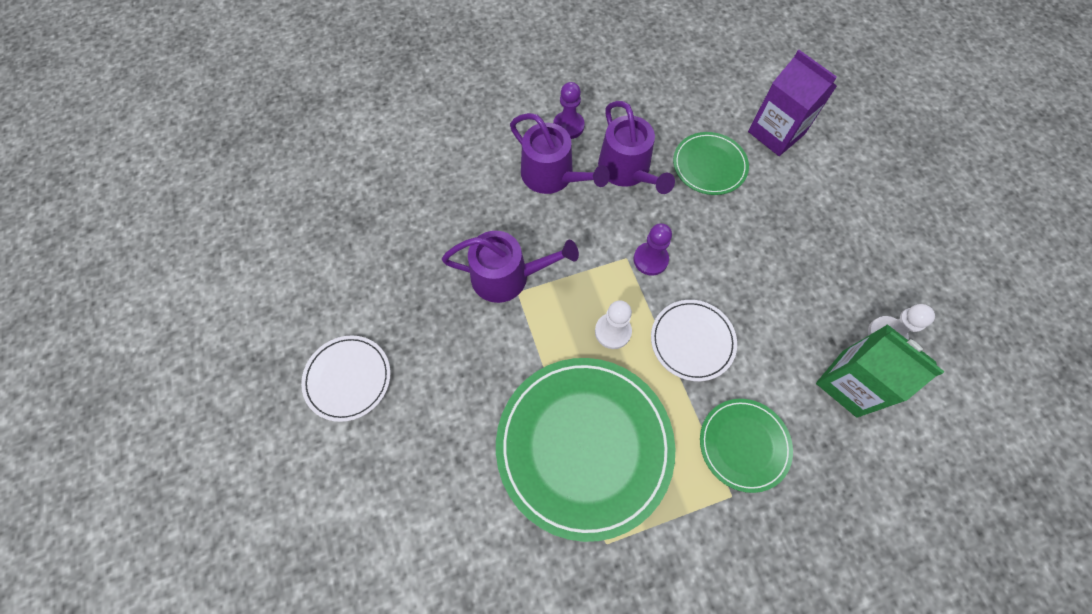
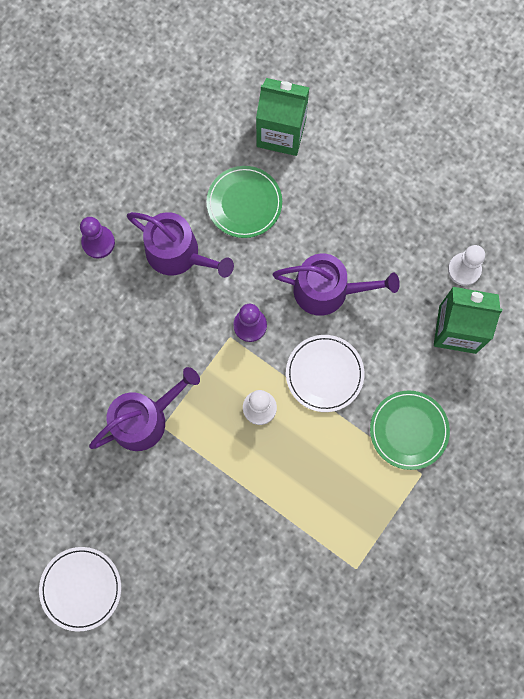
camera: 35 degrees left, 10 degrees up
green plate [496,358,675,542] -> none
purple watering can [510,113,610,194] -> purple watering can moved to [273,253,400,316]
purple carton [748,50,837,156] -> green carton [256,78,310,156]

